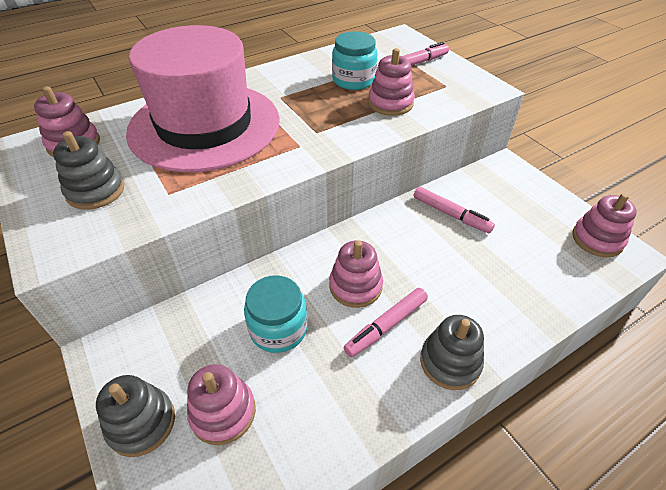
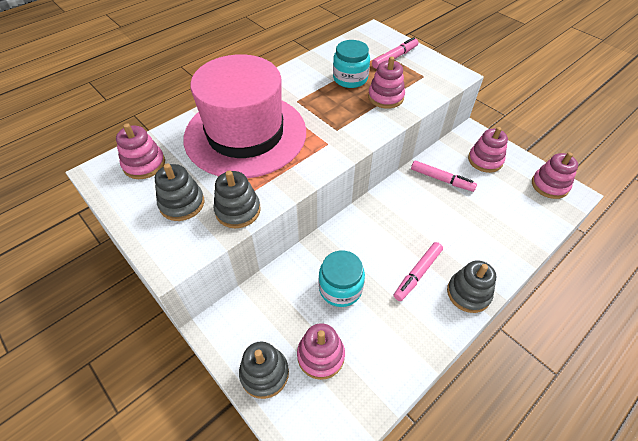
camera: 10 degrees left, 5 degrees up
pink stacking toy [329,240,383,308] -> pink stacking toy moved to [468,127,508,173]
none -> grey stacking toy [213,171,261,228]

